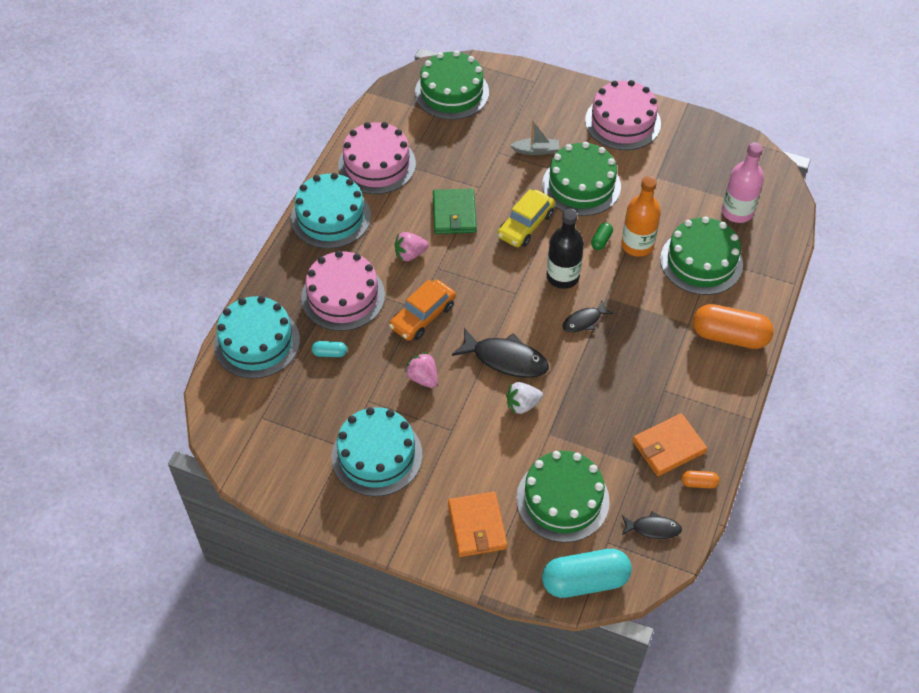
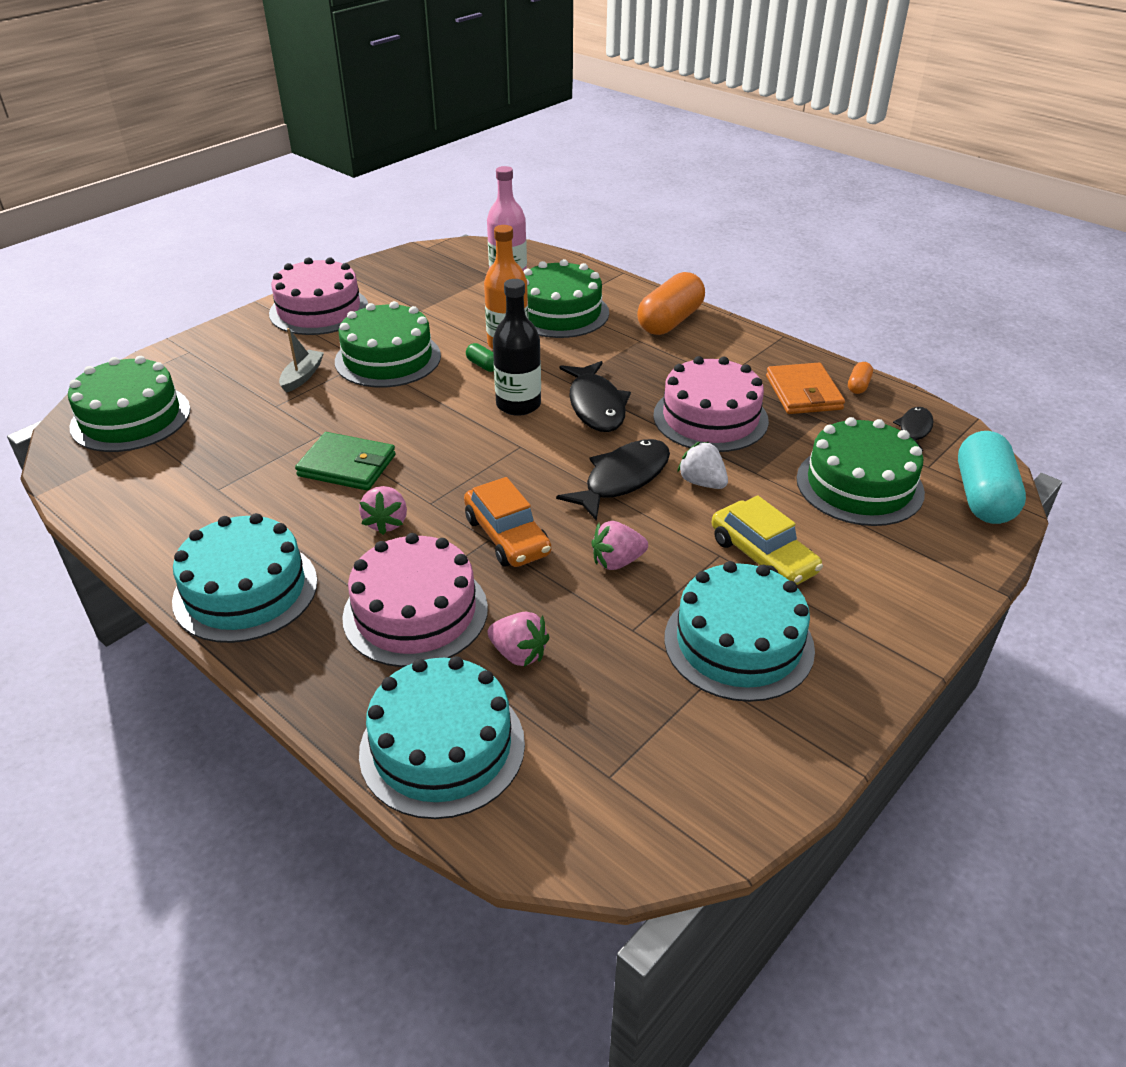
camera: 70 degrees left, 15 degrees down
turquoise capsule [312,341,347,357] -> pink strawberry [487,612,549,667]
pink cake [338,122,416,194] -> pink cake moved to [653,356,769,452]
orange wallet [448,492,507,557] -> none
yellow car [497,189,555,247] -> yellow car moved to [712,496,823,585]
white strawberry [506,382,543,414] -> white strawberry turned 135 degrees clockwise [677,442,728,489]
black fish [562,301,613,332] -> black fish [559,361,631,432], size x1.75

